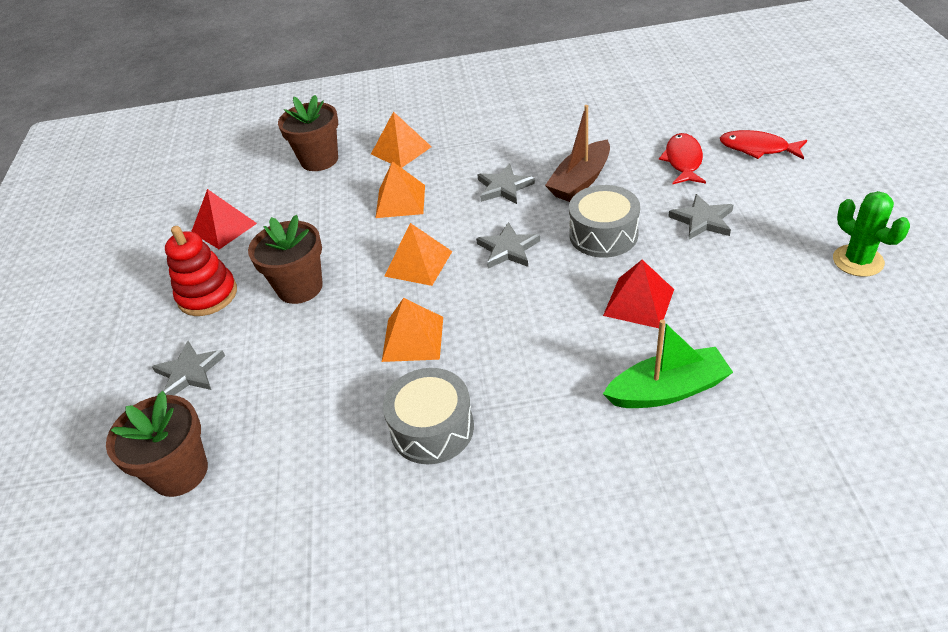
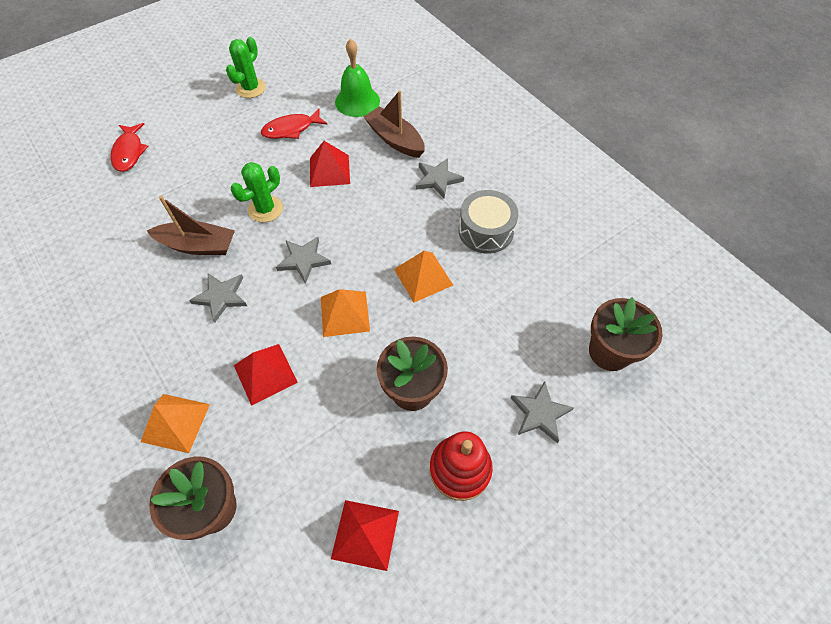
camera: 125 degrees left, 15 degrees up
orange pyramid [376,161,425,218] -> red pyramid [234,344,298,406]
grey drum [569,185,640,258] -> green cactus [231,162,283,222]
green boat [603,319,733,408] -> brown boat [364,90,425,158]
red fish [659,133,706,185] -> red fish moved to [261,108,327,139]
grey star [668,194,733,240] -> grey star moved to [416,158,464,198]
none -> green bell [335,39,380,117]

